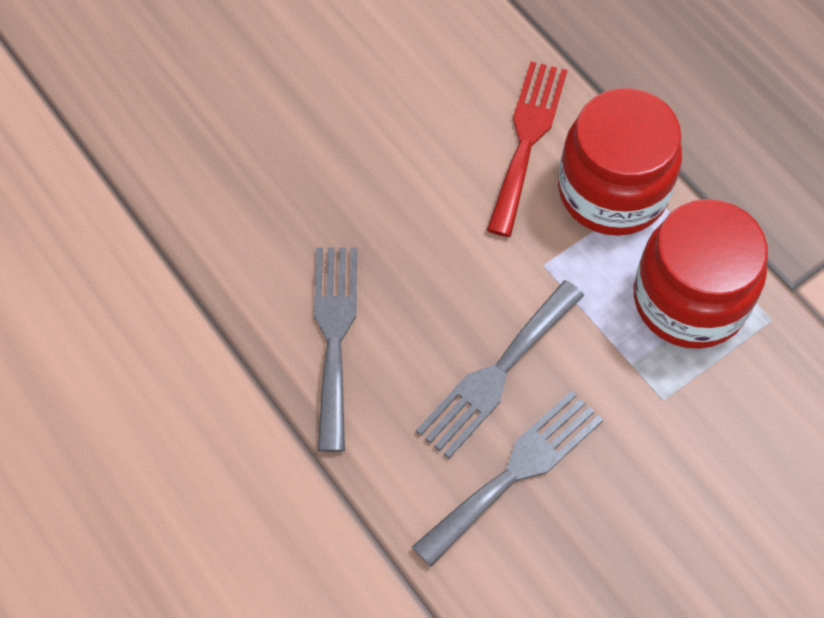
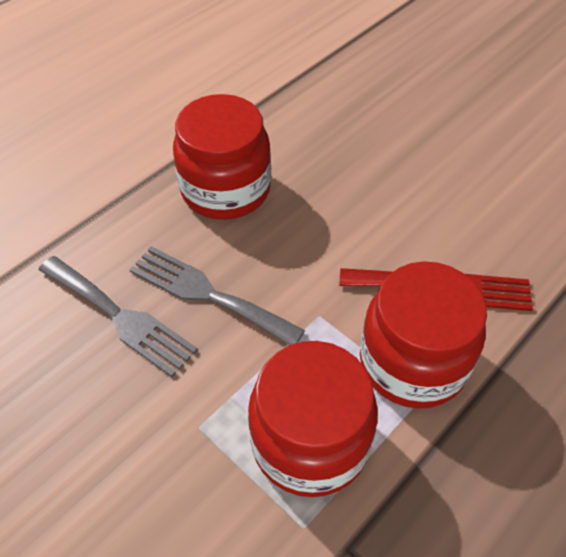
camera: 80 degrees right, 10 degrees down
grey fork [314,247,357,452] -> red jar [173,94,271,220]

